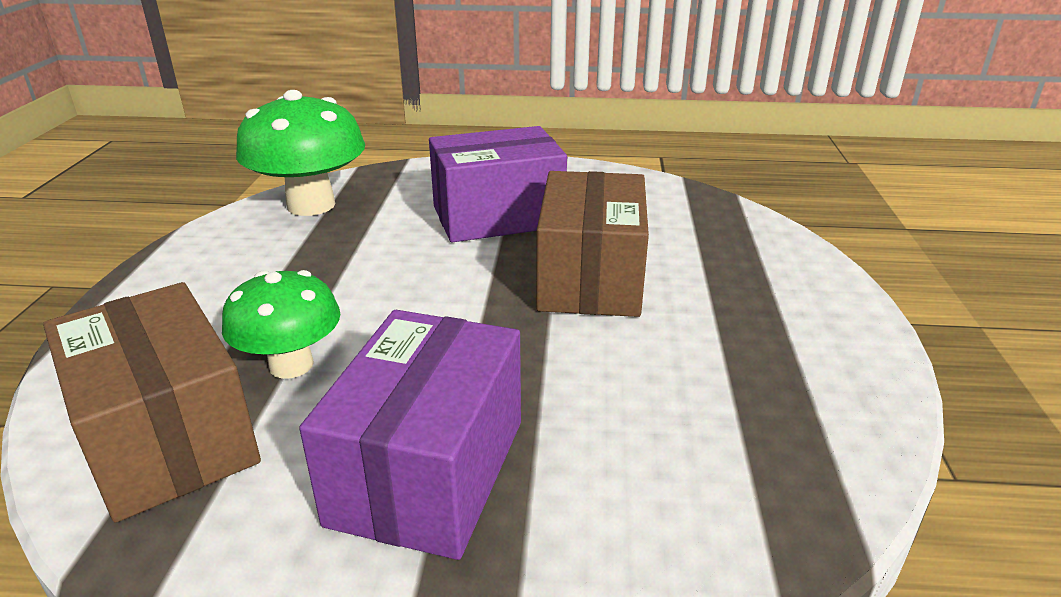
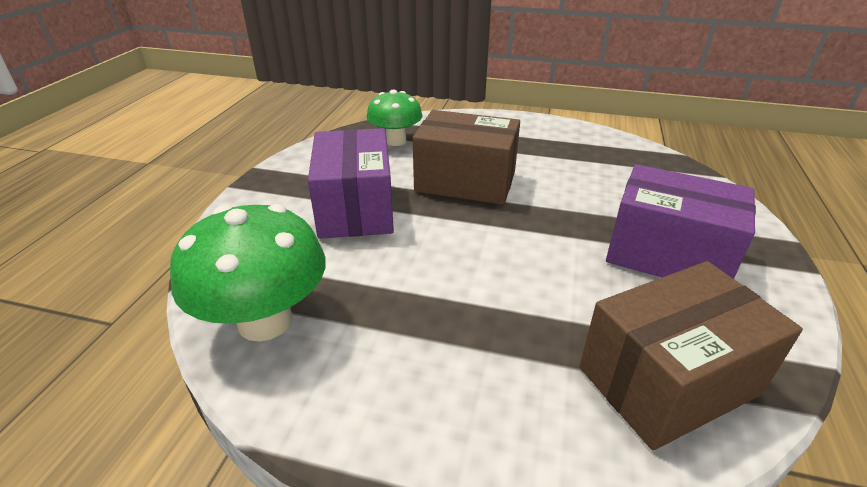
camera: 80 degrees left, 5 degrees up
green mushroom [222,270,340,379] -> green mushroom moved to [366,89,423,146]

